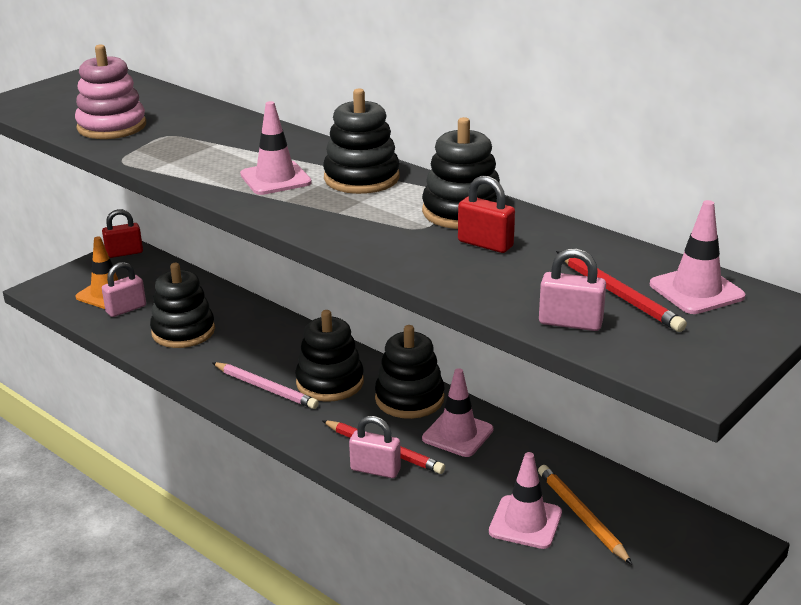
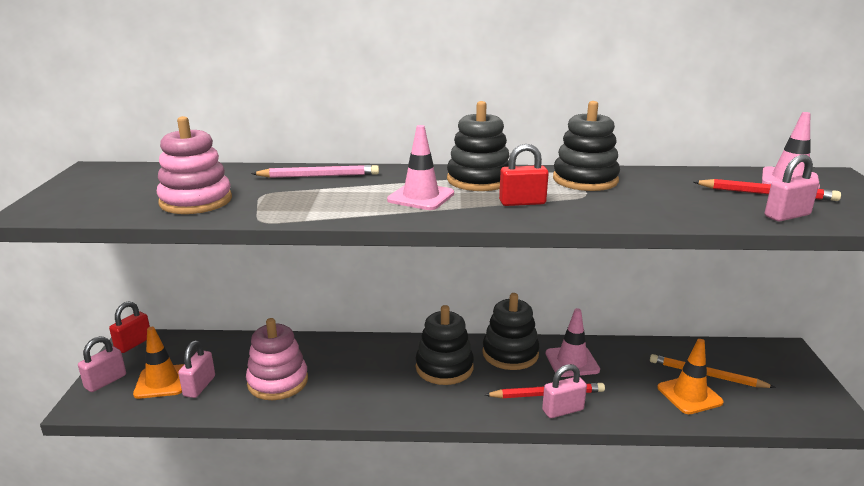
camera: 40 degrees left, 5 degrees down
black stacking toy [150,263,215,348] -> pink stacking toy [246,318,308,400]
pink pencil [212,362,319,409] -> pink pencil moved to [251,165,379,178]
red padlock [458,176,515,253] -> red padlock moved to [499,144,549,206]
pink traffic cone [489,452,562,549] -> orange traffic cone [657,339,724,414]
none -> pink padlock [78,336,126,392]

